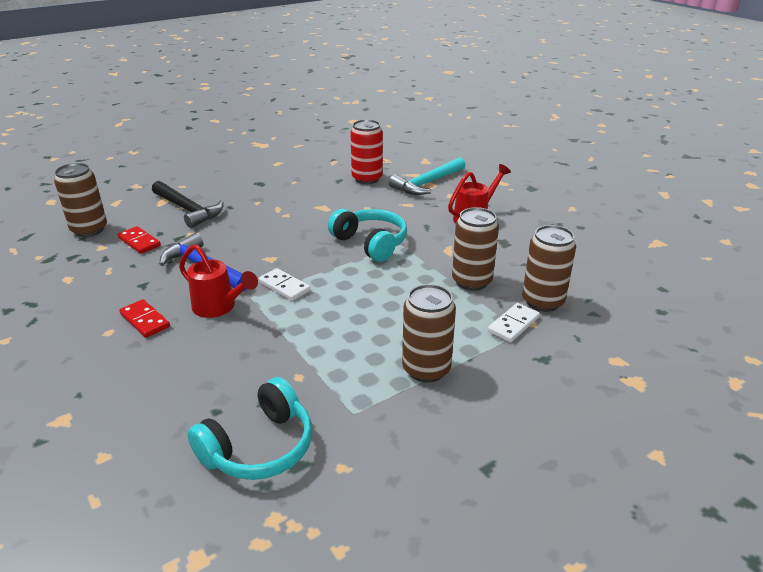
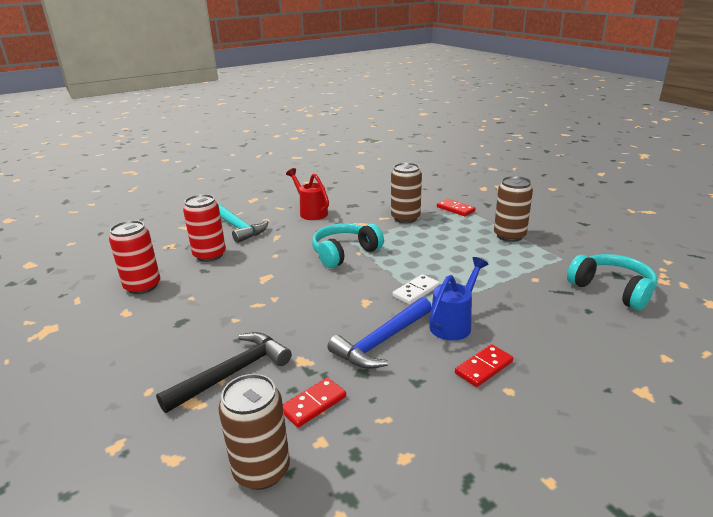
camera: 85 degrees left, 5 degrees down
red watering can [179,244,258,318] -> blue watering can [429,257,488,341]
white domino [488,303,540,342] -> red domino [437,199,476,216]
brown can [522,225,576,312] -> none
none -> red can [109,220,160,294]

